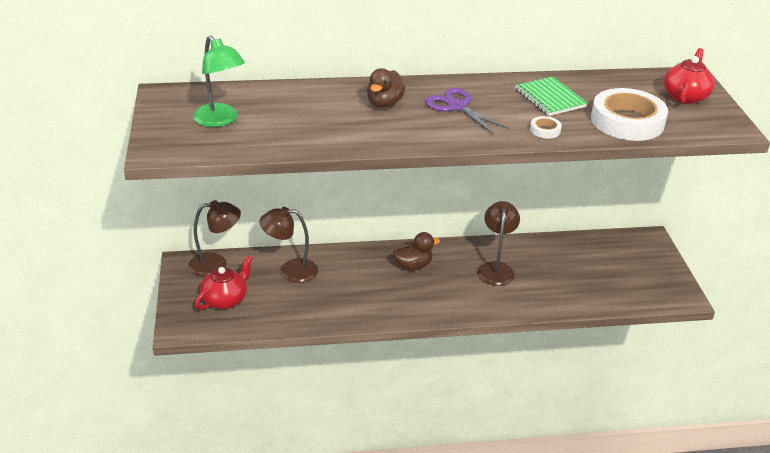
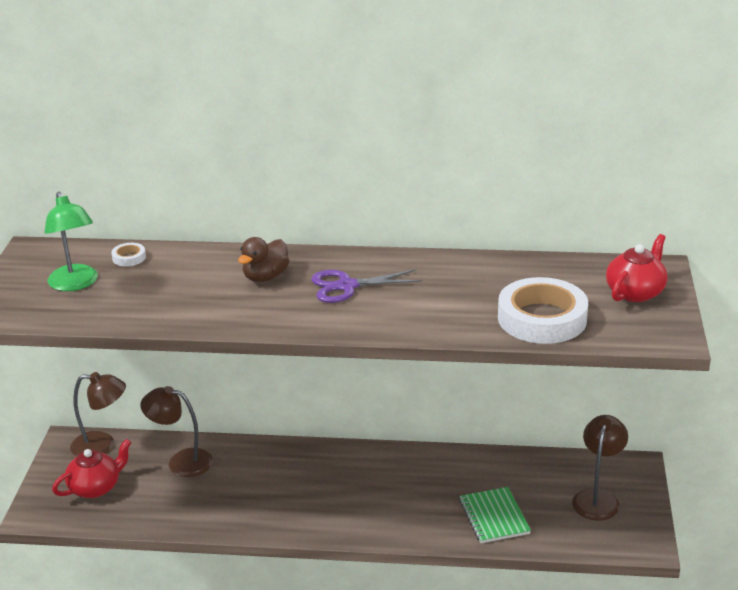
camera: 15 degrees right, 5 degrees down
brown duck [393,232,440,270] -> none
purple scissors [425,88,509,134] -> purple scissors turned 75 degrees counterclockwise [311,269,422,303]
brown lamp [477,201,520,286] -> brown lamp moved to [572,415,628,521]
green notebook [515,77,588,116] -> green notebook moved to [459,487,531,543]
white tape [530,116,562,139] -> white tape moved to [111,243,146,266]

